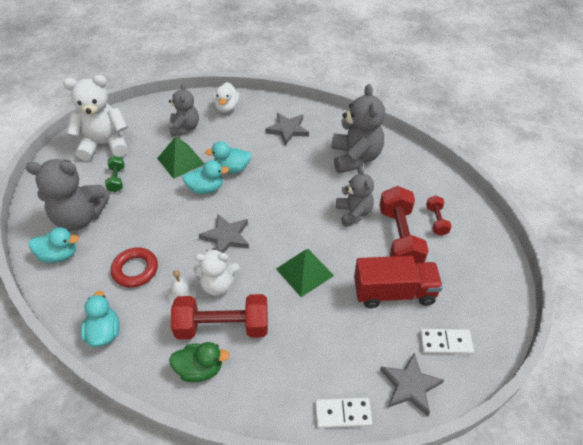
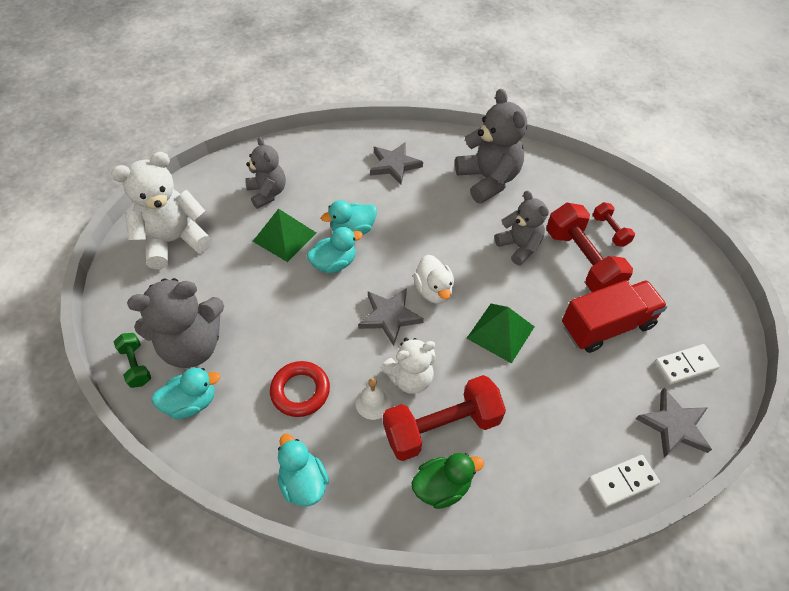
camera: 20 degrees left, 5 degrees up
green dumbbell [105,156,125,192] -> green dumbbell moved to [114,333,151,388]
white duck [213,82,239,113] -> white duck moved to [413,255,454,304]

